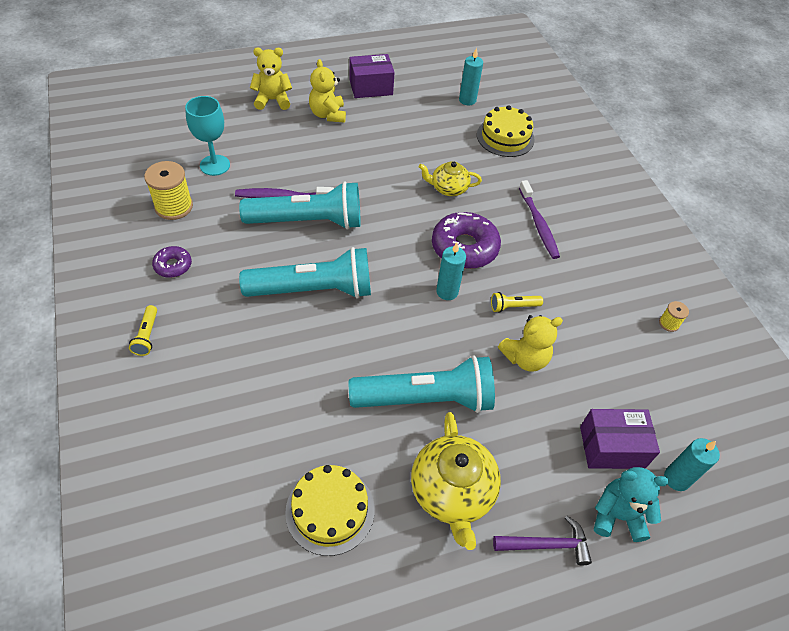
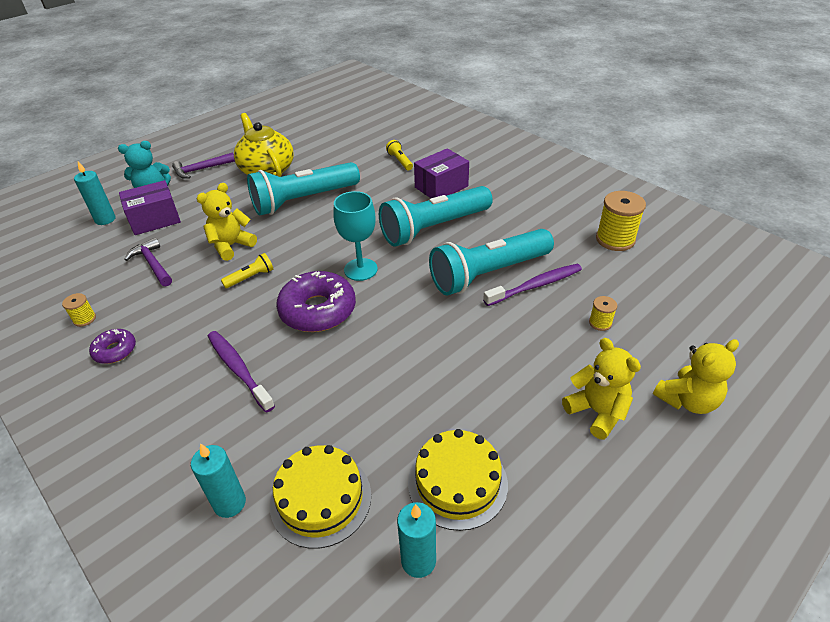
camera: 160 degrees right, 10 degrees down
yellow flashlight [129,305,157,356] -> yellow flashlight moved to [386,140,413,170]
purple donut [152,246,192,278] -> purple donut moved to [89,329,136,364]
turquoise goblet [185,96,230,176] -> turquoise goblet moved to [333,191,378,281]
yellow cake [285,465,375,556] -> yellow cake moved to [408,429,508,531]
purple box [349,54,395,98] -> purple box moved to [414,148,469,198]
yellow teapot [419,161,482,196] -> none
turquoise candle [436,243,466,300] -> turquoise candle moved to [191,443,246,518]
none -> purple hammer [124,237,172,286]
none -> yellow spool [589,296,617,331]

